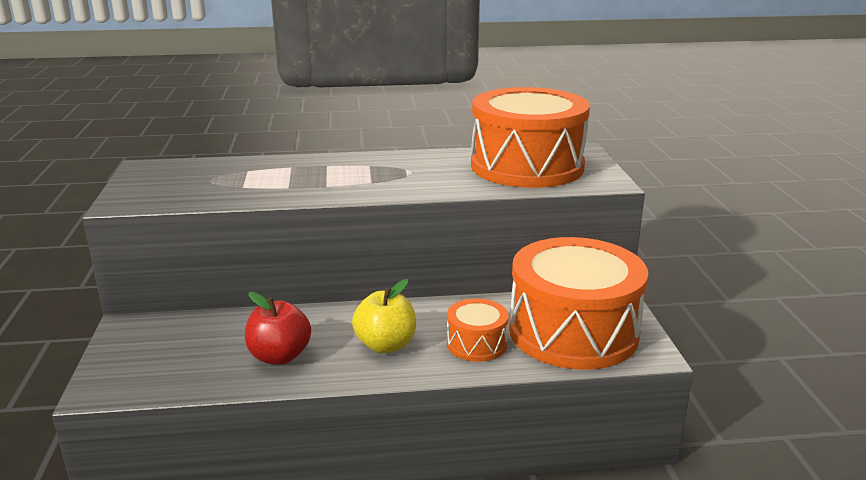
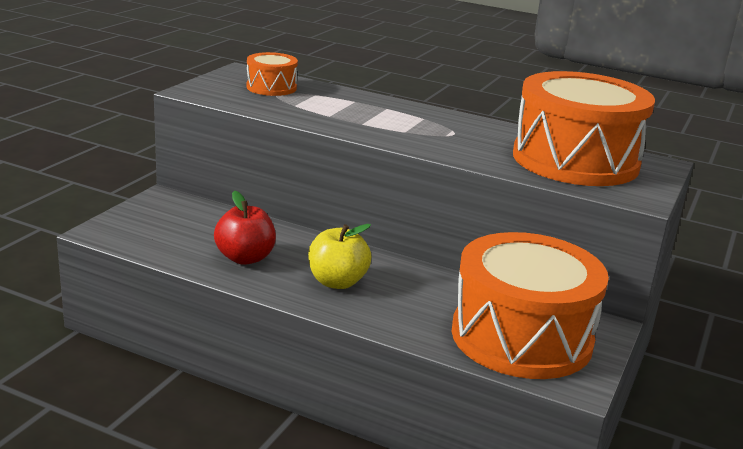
camera: 30 degrees right, 0 degrees up
orange drum [447,298,509,362] -> orange drum moved to [247,52,298,96]

